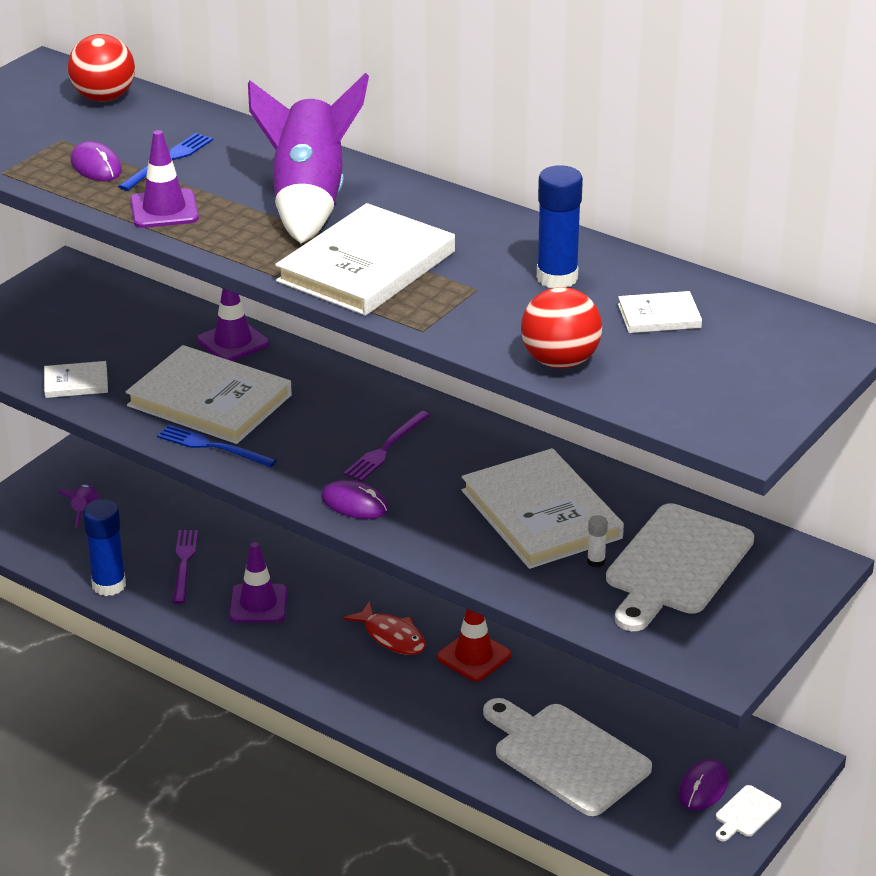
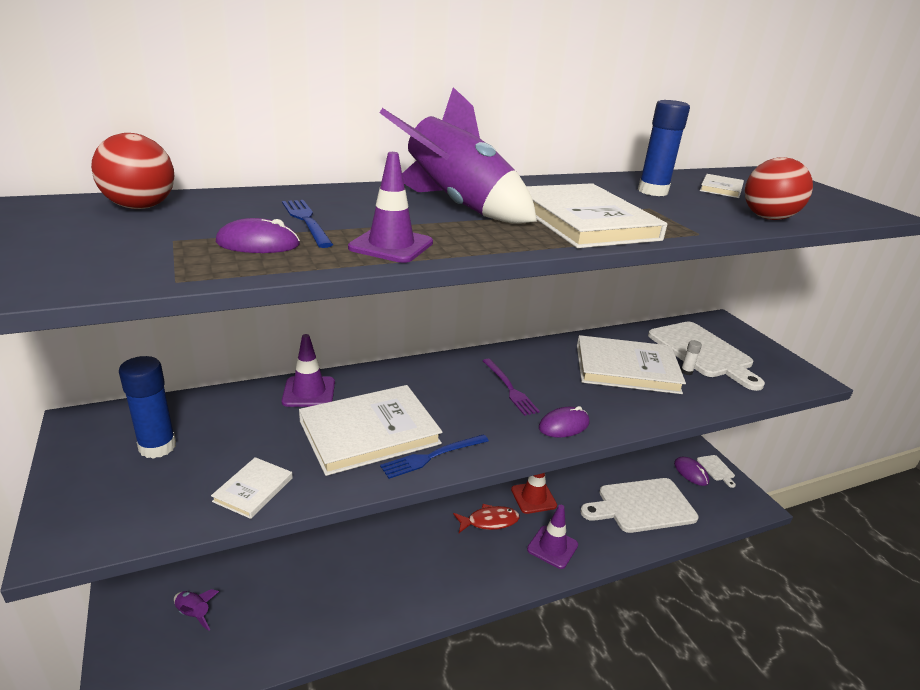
camera: 60 degrees left, 5 degrees down
blue glue stick [83,499,126,596] -> blue glue stick moved to [119,356,176,459]
purple fork [173,530,198,604] -> none
purple traffic cone [229,542,288,622] -> purple traffic cone moved to [527,505,578,569]

